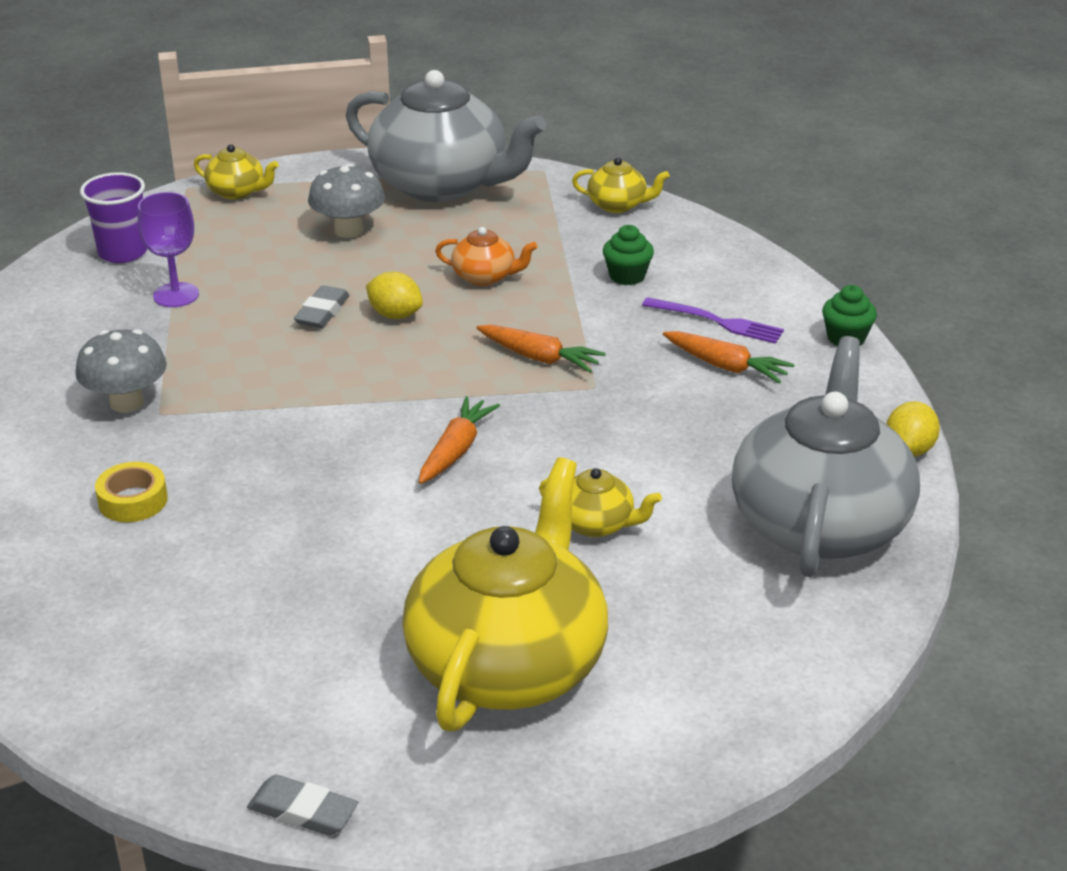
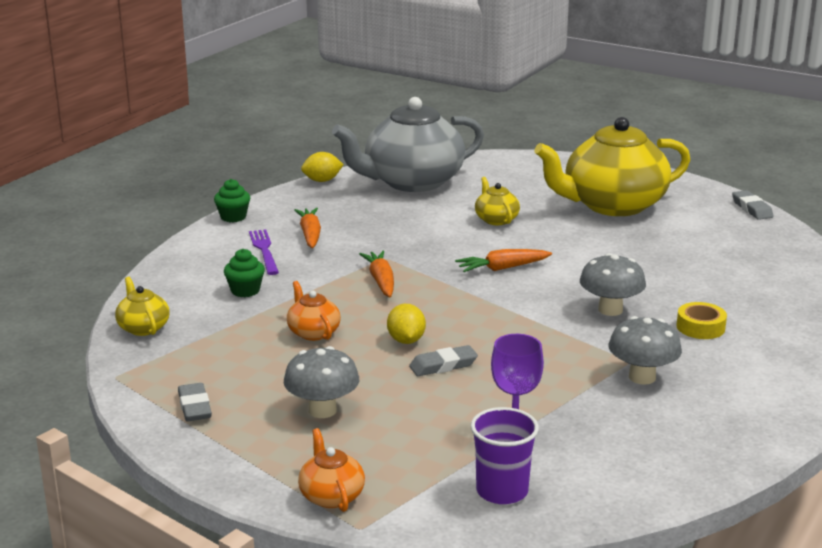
camera: 130 degrees left, 10 degrees down
yellow teapot [194,144,279,199] -> orange teapot [298,428,365,512]
grey teapot [346,70,546,202] -> grey eraser [178,383,212,421]
none -> grey mushroom [580,253,646,316]

